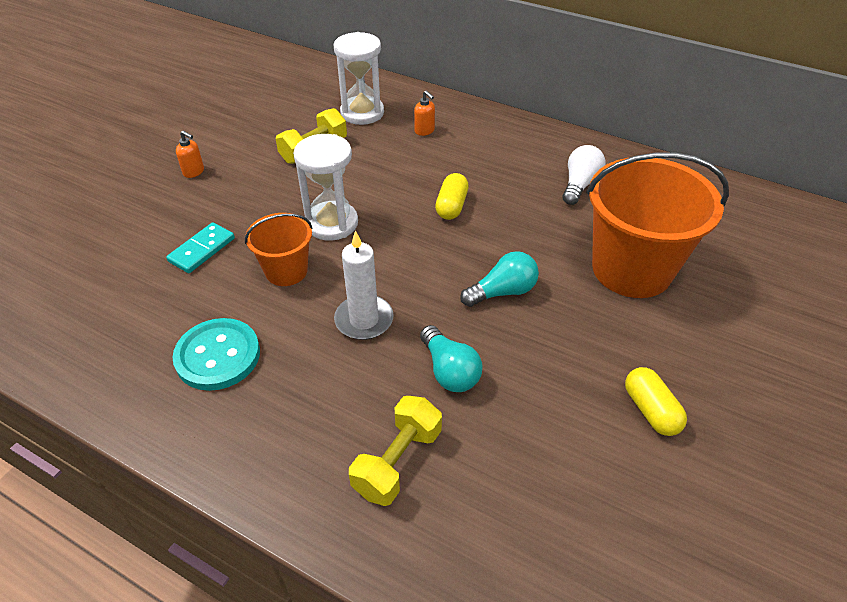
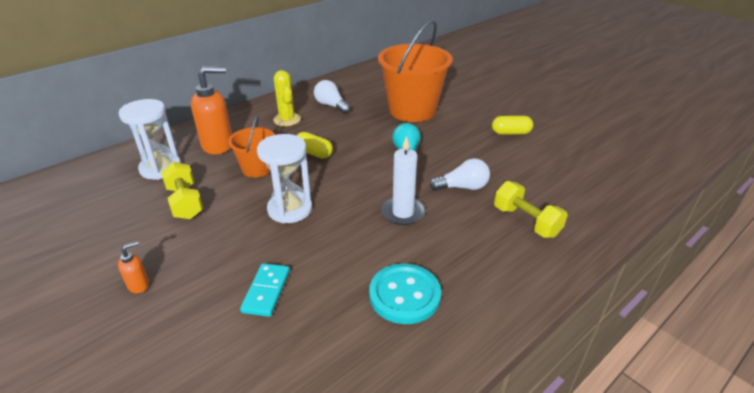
camera: 70 degrees left, 10 degrees down
turquoise domino [166,222,235,273] -> turquoise domino turned 45 degrees clockwise [240,263,290,317]
orange bucket [245,213,312,286] -> orange bucket moved to [228,115,275,178]
orange soap dispenser [414,90,435,136] -> orange soap dispenser [191,67,232,154], size x2.20
turquoise light bulb [420,325,483,392] -> white light bulb [429,158,490,191]
none -> yellow cactus [273,70,301,126]

